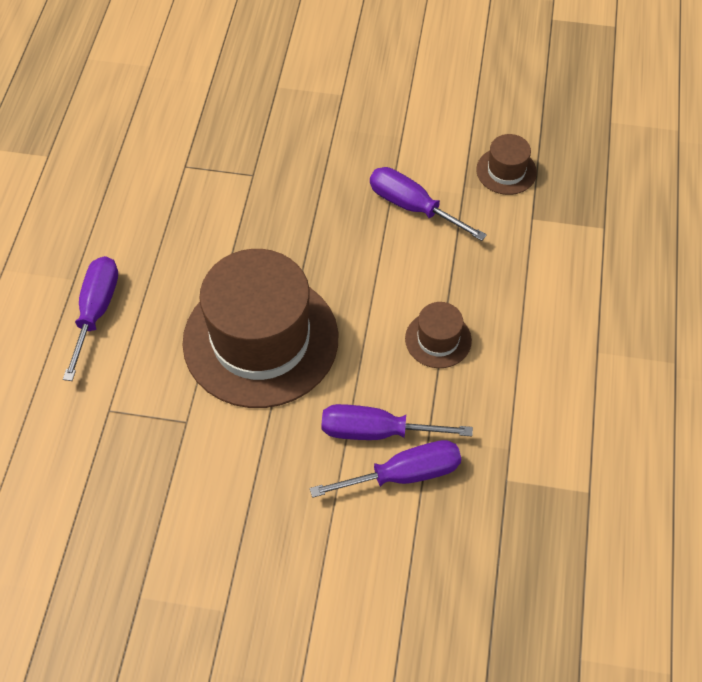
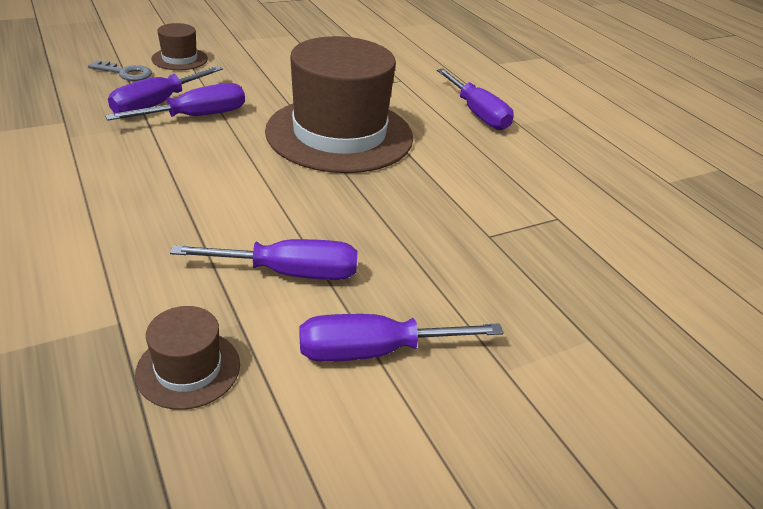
camera: 140 degrees right, 20 degrees down
brown hat [405,302,472,368] -> brown hat moved to [151,23,208,70]
none -> grey key [88,60,152,81]
none -> purple screwdriver [299,314,504,362]

